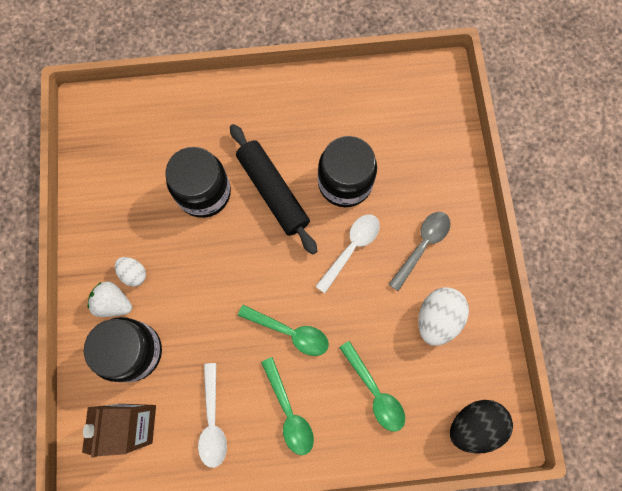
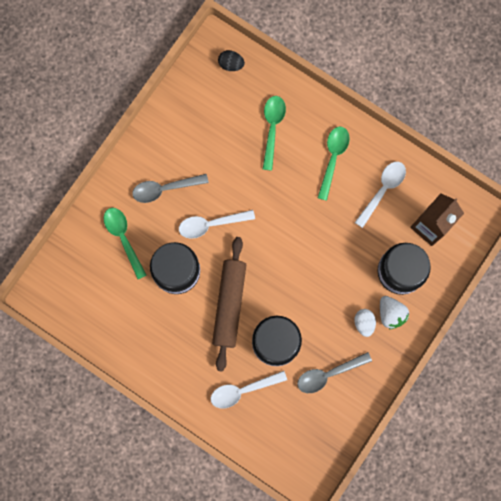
camera: 140 degrees left, 5 degrees up
black rolling pin [230,124,317,255] -> brown rolling pin [212,237,246,372]
green spoon [238,305,329,356] -> green spoon moved to [104,208,147,279]
white egg [418,287,469,346] -> none
black egg [450,400,513,454] -> black egg [218,50,245,71], size x0.57
none -> white spoon [211,371,287,408]
none -> grey spoon [297,352,372,393]

